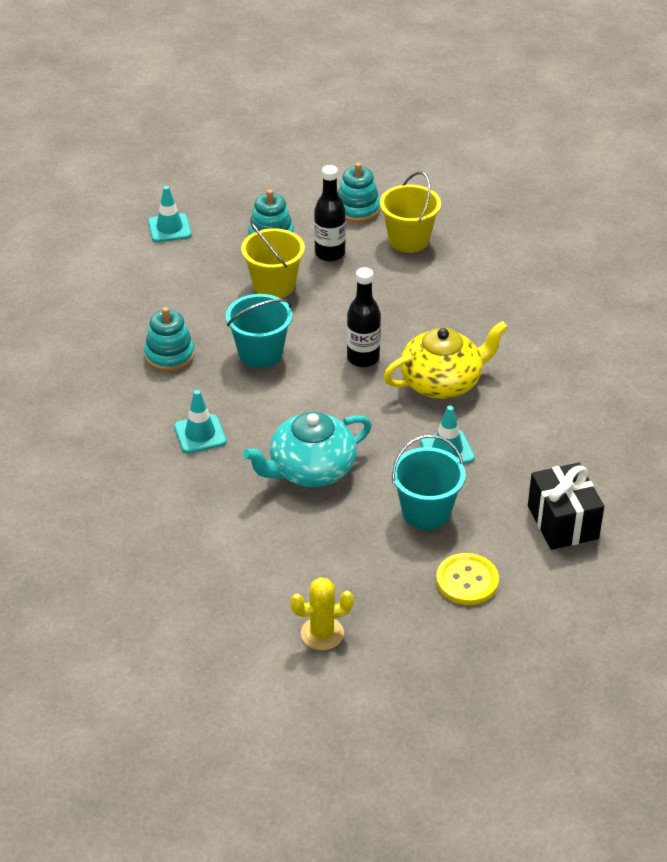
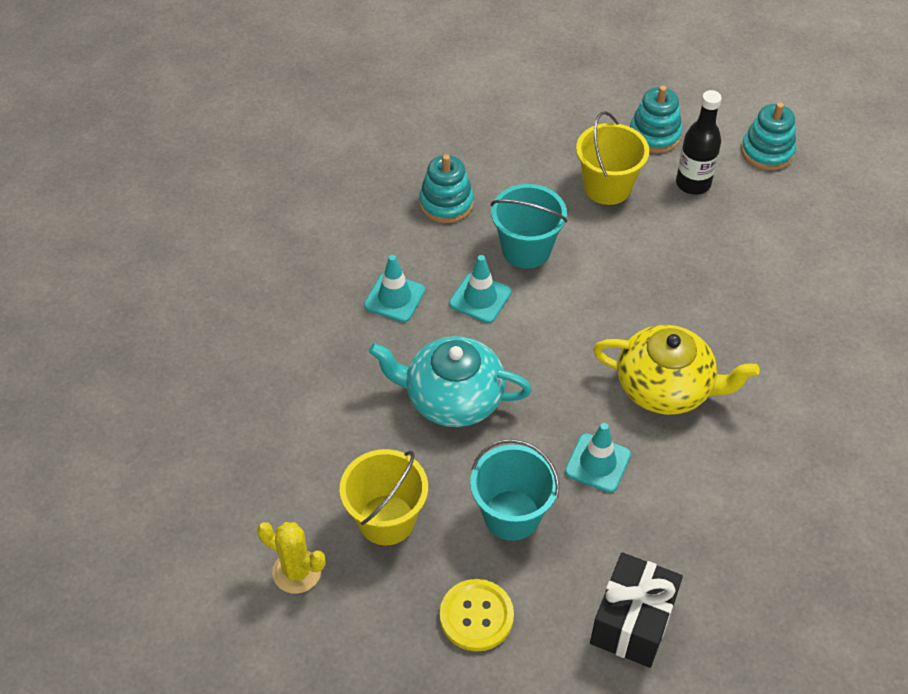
camera: 40 degrees right, 10 degrees up
turquoise traffic cone [148,186,191,242] -> turquoise traffic cone moved to [449,255,511,323]
black bottle [347,267,381,367] -> none
yellow bucket [380,172,441,253] -> yellow bucket moved to [340,449,428,545]

